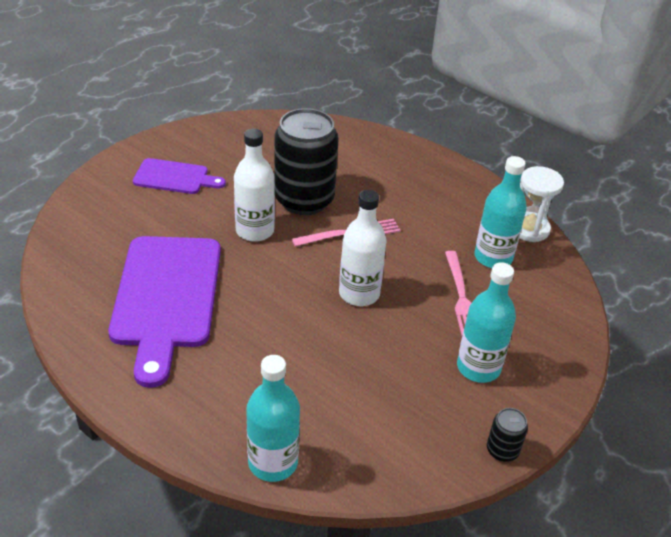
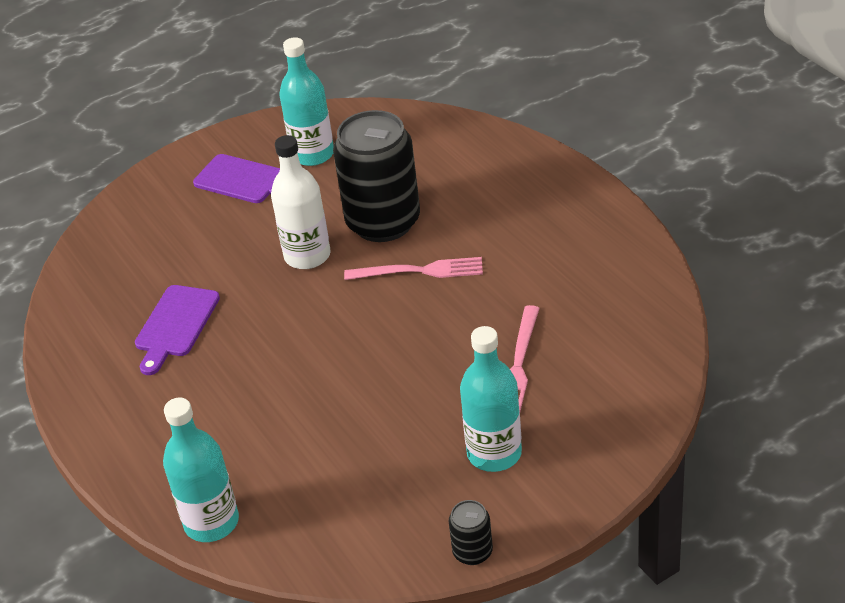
camera: 25 degrees right, 0 degrees up
purple cutting board [108,236,221,388] -> purple cutting board [135,285,220,375], size x0.53
white bottle [339,190,387,306] -> none
turquoise bottle [474,156,527,268] -> turquoise bottle moved to [279,37,334,166]
white hourglass [519,166,564,242] -> none

